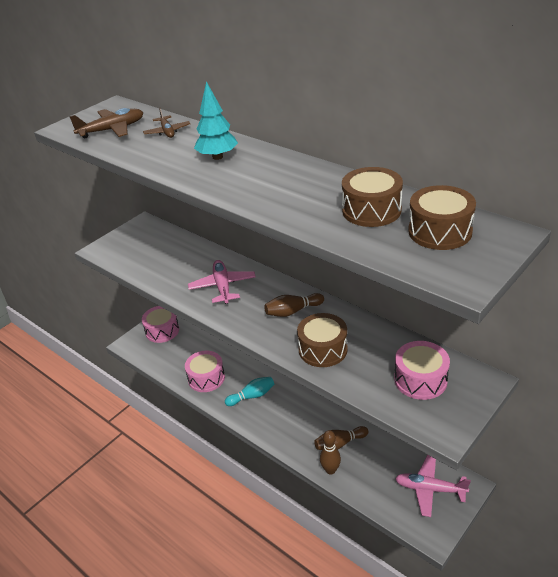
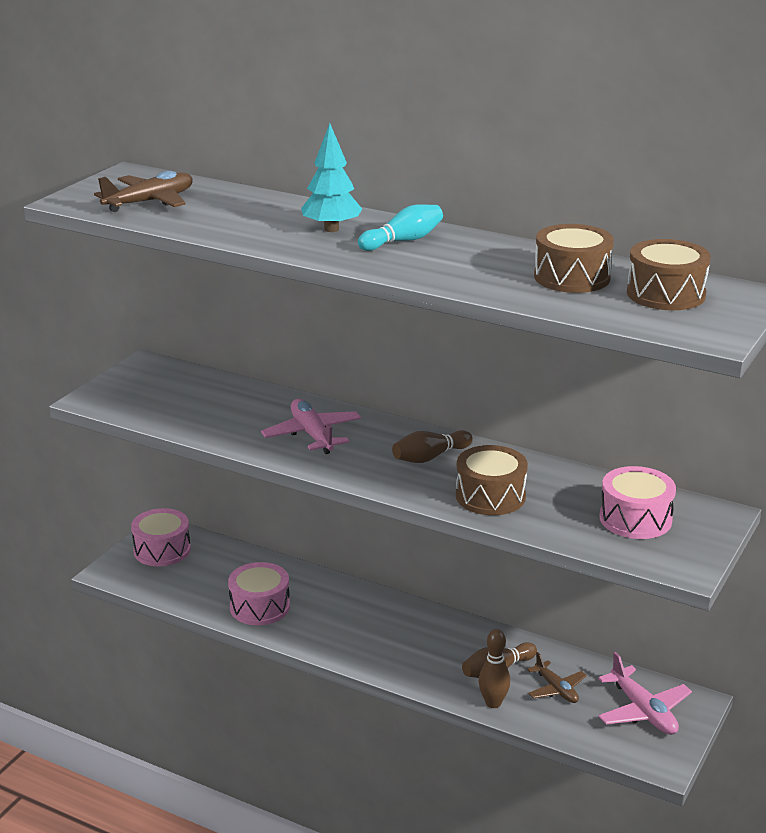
camera: 15 degrees left, 10 degrees down
brown plane [143,108,190,138] -> brown plane moved to [527,652,587,703]
turquoise bowling pin [225,377,275,406] -> turquoise bowling pin moved to [358,204,443,251]
pink plane [395,455,471,517] -> pink plane turned 120 degrees counterclockwise [598,652,692,735]

